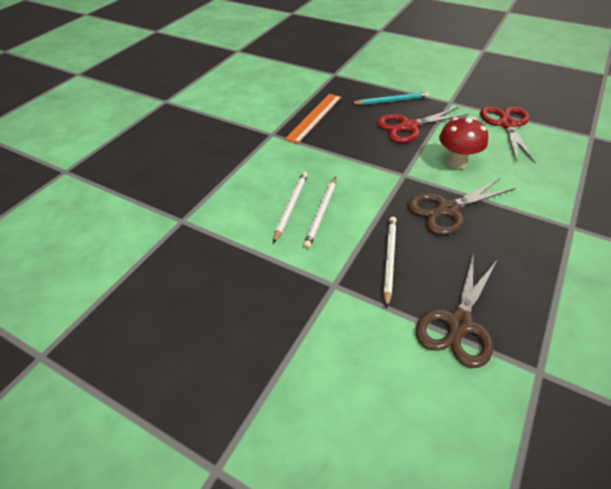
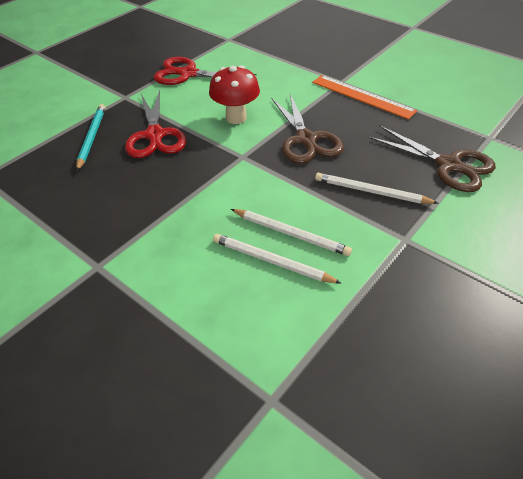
camera: 80 degrees left, 0 degrees up
orange ruler [285,94,341,144] -> orange ruler moved to [312,75,417,120]

